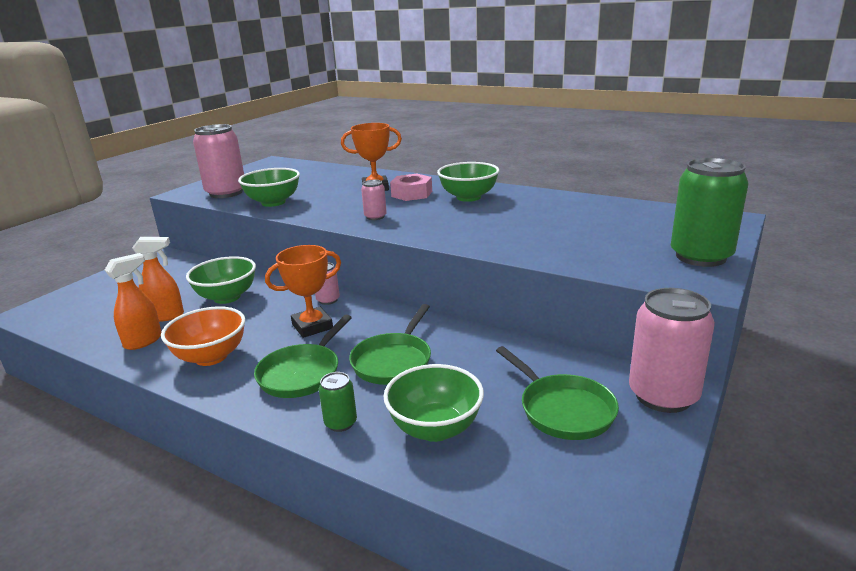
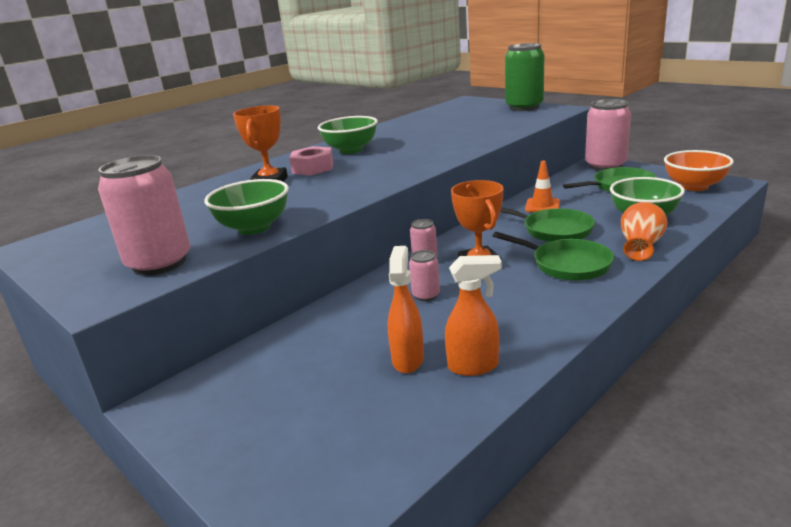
camera: 75 degrees left, 0 degrees up
orange spray bottle [105,253,161,350] -> orange spray bottle turned 120 degrees clockwise [445,255,502,376]
orange bowl [161,306,245,366] -> orange bowl moved to [664,150,734,191]
green bowl [186,256,256,304] -> none
green can [319,372,357,432] -> orange vase [621,202,668,261]
pink can [361,180,387,220] -> pink can moved to [409,250,440,301]
none -> orange traffic cone [525,161,560,212]

